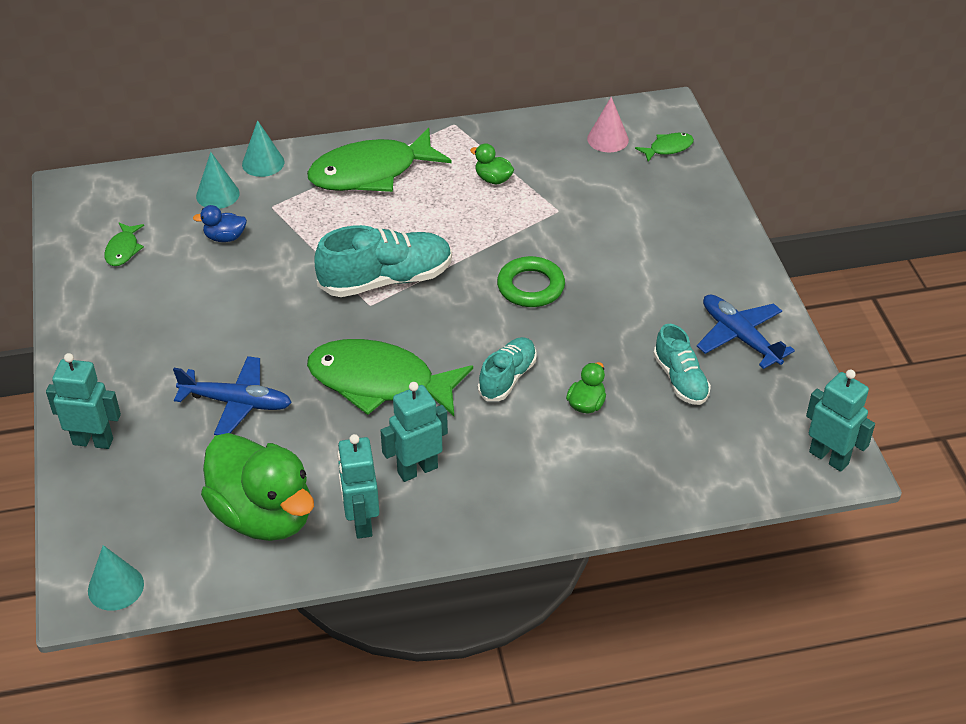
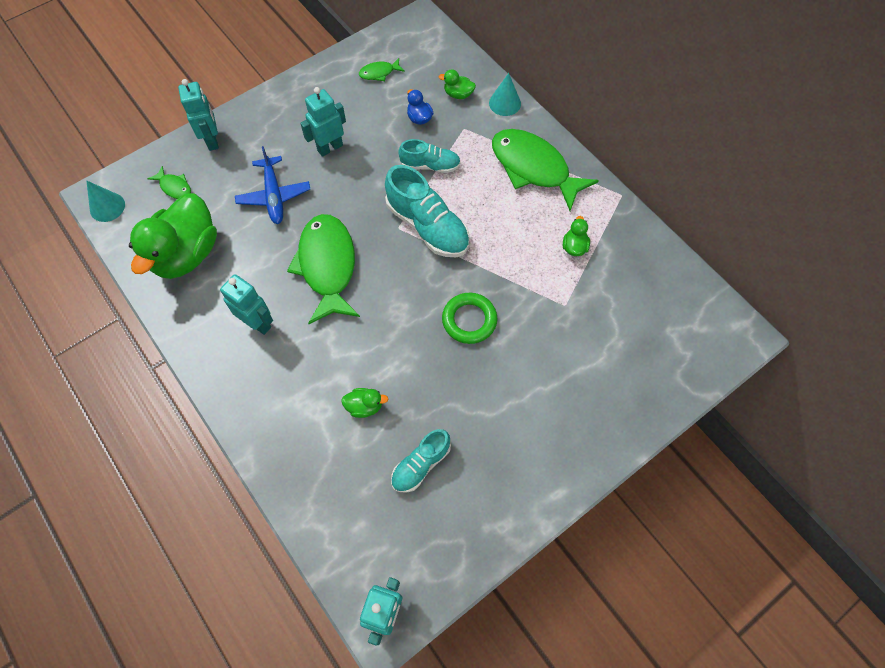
camera: 65 degrees right, 20 degrees up
turquoise cone [196,152,240,209] -> green duck [439,69,476,99]
turquoise robot [337,434,379,539] -> turquoise robot moved to [300,87,346,157]
turquoise shoe [478,337,537,401] -> turquoise shoe moved to [398,139,461,173]
pink cone [587,97,629,152] -> none
green fish [635,133,694,162] -> green fish moved to [148,166,191,199]
blue plane [697,294,795,369] -> none

